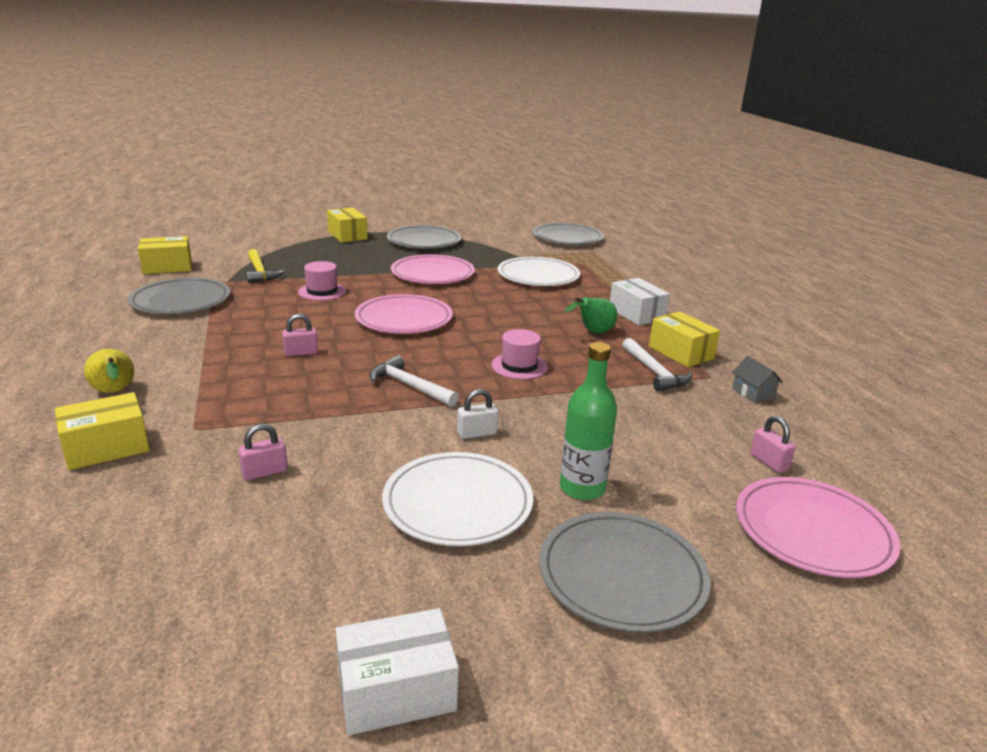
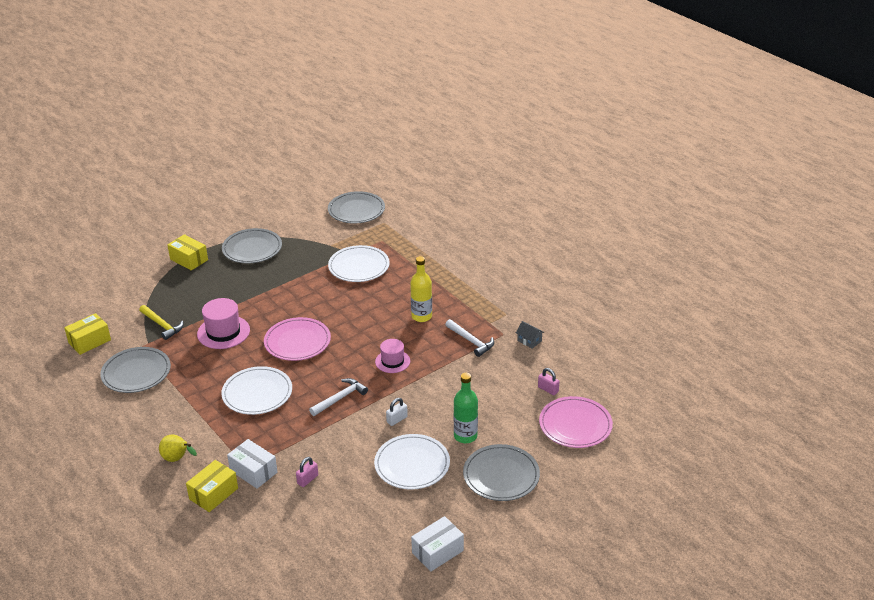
camera: 20 degrees left, 10 degrees up
pink padlock [282,314,318,356] -> white plate [221,366,292,415]
pink hat [298,261,346,301] -> pink hat [197,298,250,349], size x1.54
white hammer [370,355,459,407] -> white hammer turned 120 degrees clockwise [309,378,368,416]
pink plate [391,254,475,284] -> none
green pear [565,297,617,333] -> yellow bottle [410,256,432,322]
white box [610,278,670,326] -> white box moved to [227,439,277,489]
yellow box [649,312,720,367] -> none

